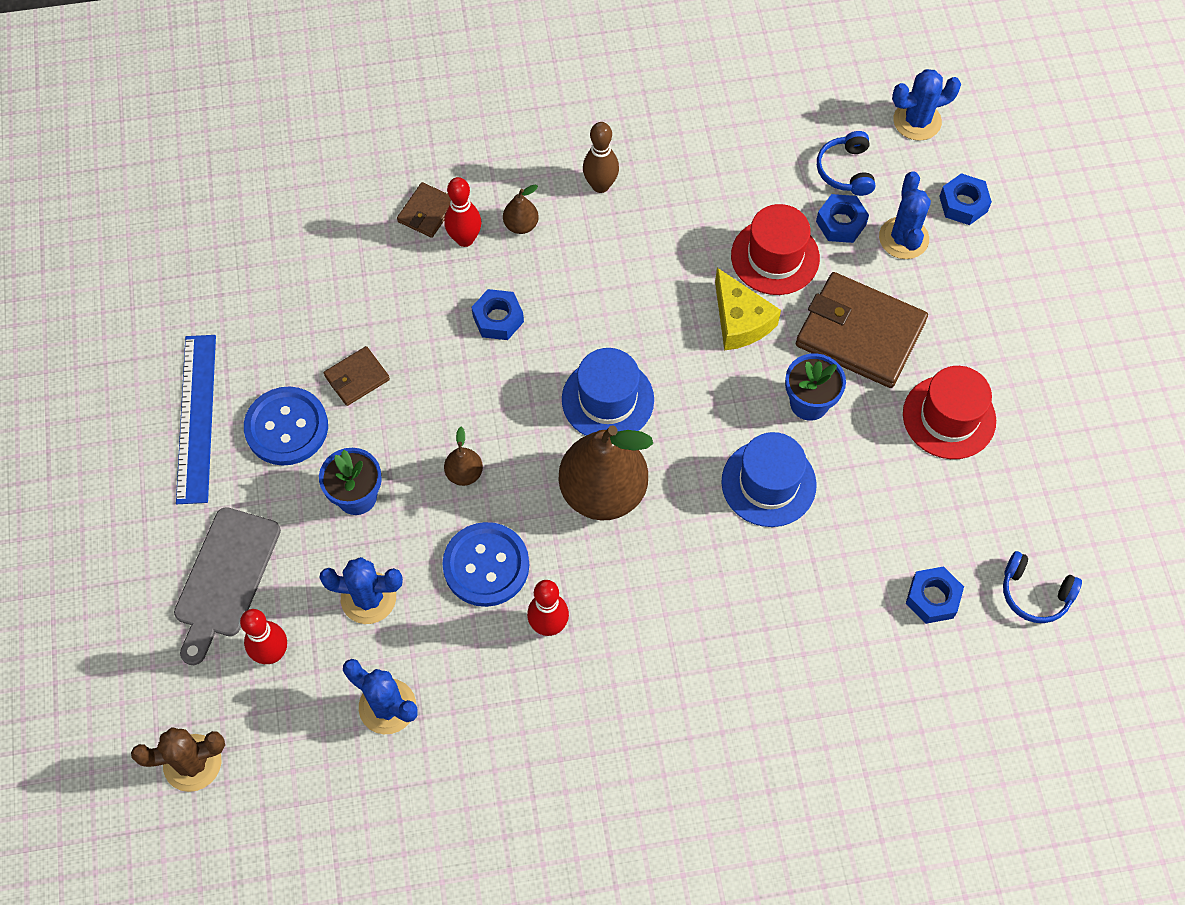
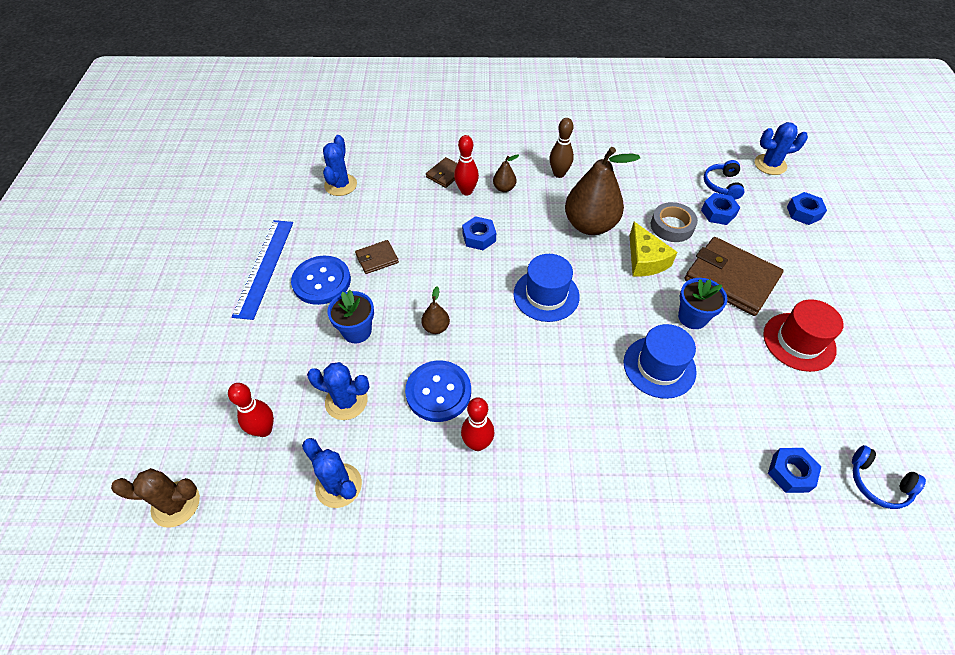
camera: 10 degrees right, 10 degrees down
grey cutting board [174,507,281,665] -> none
brown pear [559,426,653,520] -> brown pear moved to [565,147,640,235]
red hat [731,204,820,295] -> grey tape [651,202,698,242]
blue cactus [879,171,931,259] -> blue cactus moved to [323,135,357,196]

